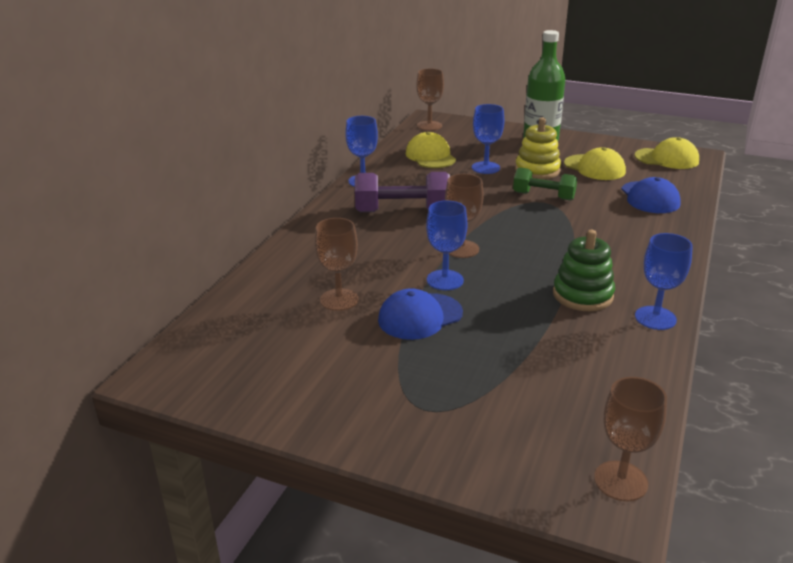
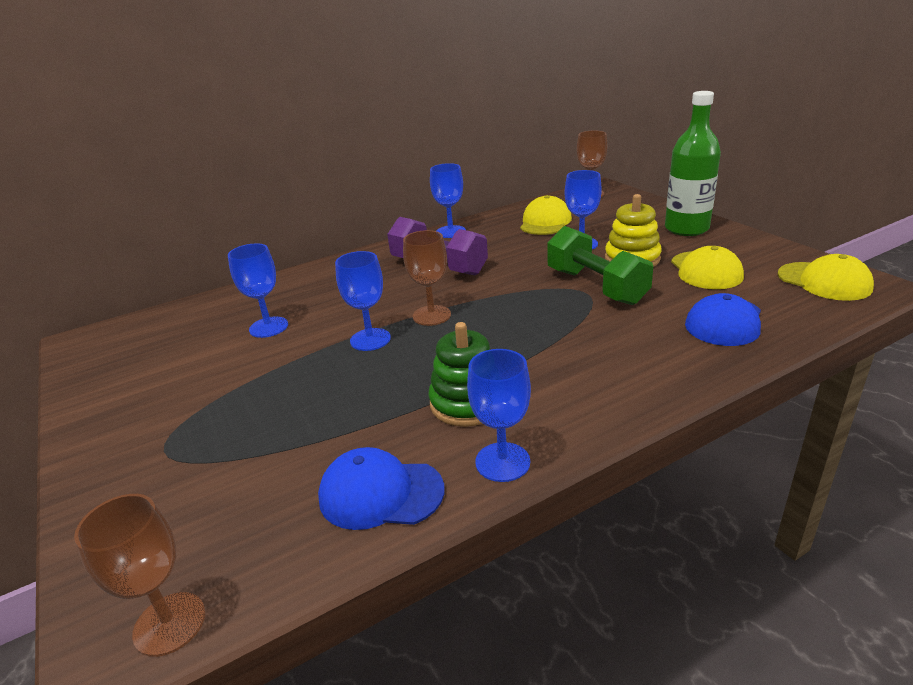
camera: 40 degrees right, 0 degrees up
brown goblet [315,218,359,311] -> blue goblet [228,243,288,338]
blue cap [378,288,463,340] -> blue cap moved to [318,447,444,530]
green dumbbell [513,167,577,201] -> green dumbbell [547,226,653,305], size x1.51

